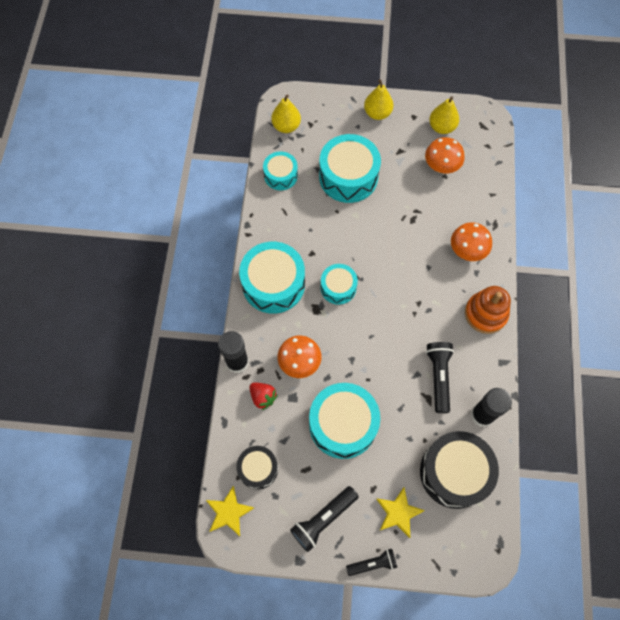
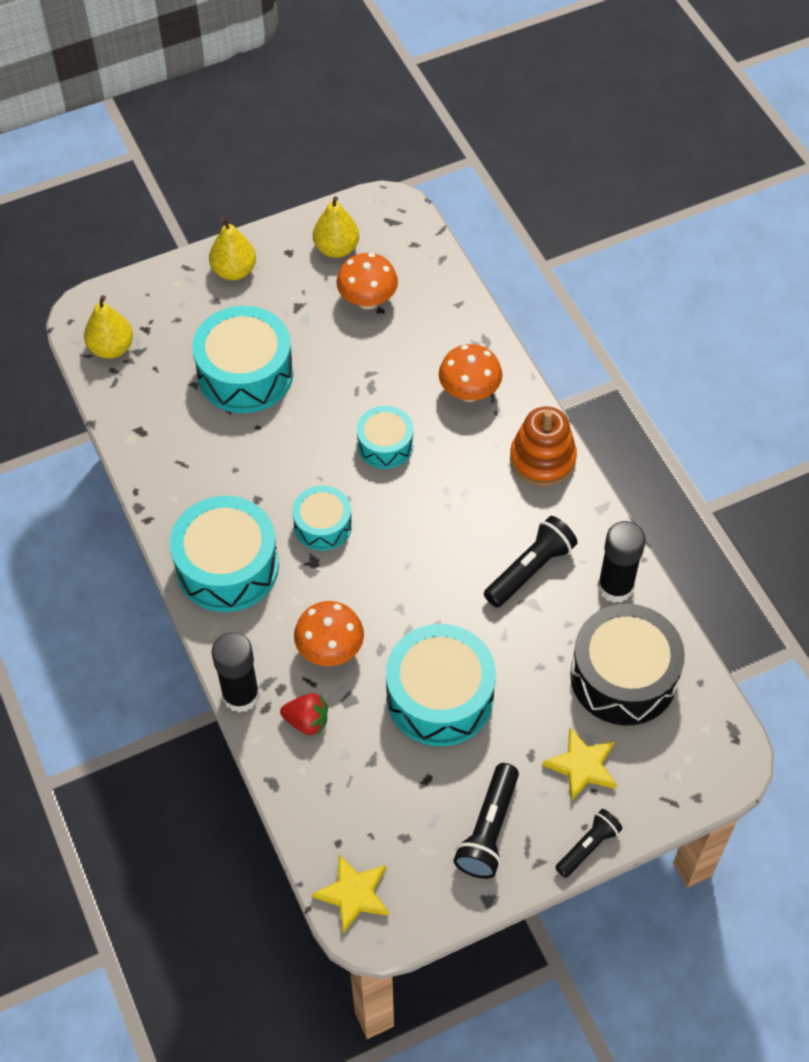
camera: 30 degrees left, 10 degrees down
black drum [236,446,278,490] -> none
turquoise drum [263,151,298,190] -> turquoise drum moved to [357,406,413,469]
black flashlight [426,342,454,413] -> black flashlight turned 75 degrees clockwise [484,516,577,608]

